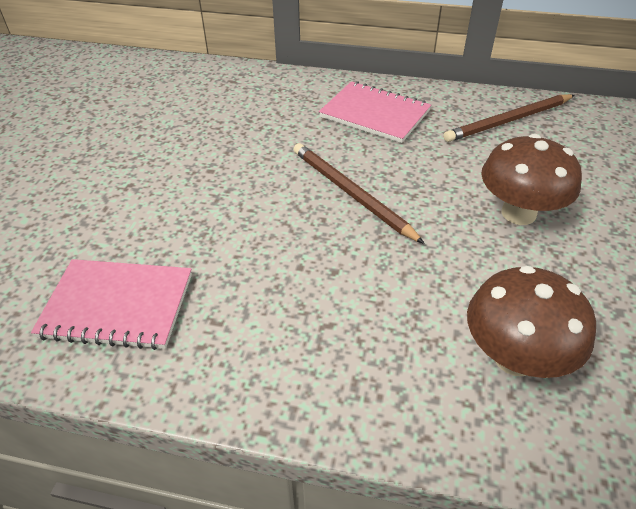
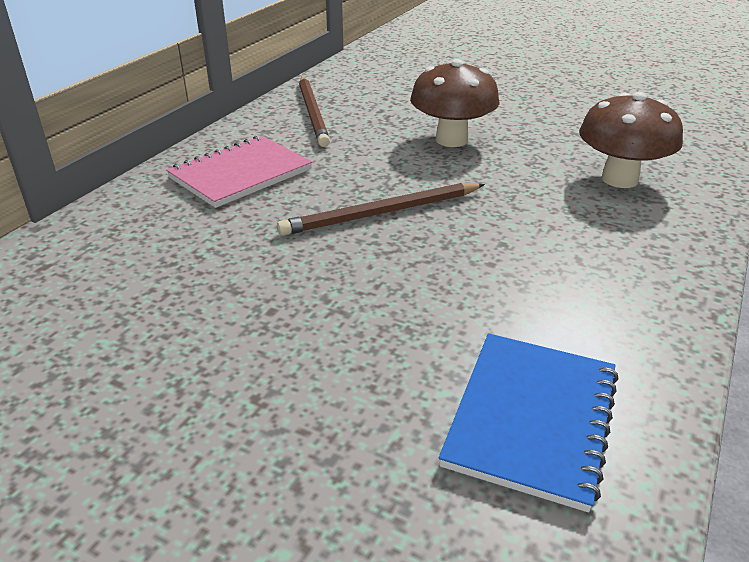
camera: 75 degrees left, 10 degrees down
pink notebook [31,259,192,350] -> blue notebook [439,333,618,512]

